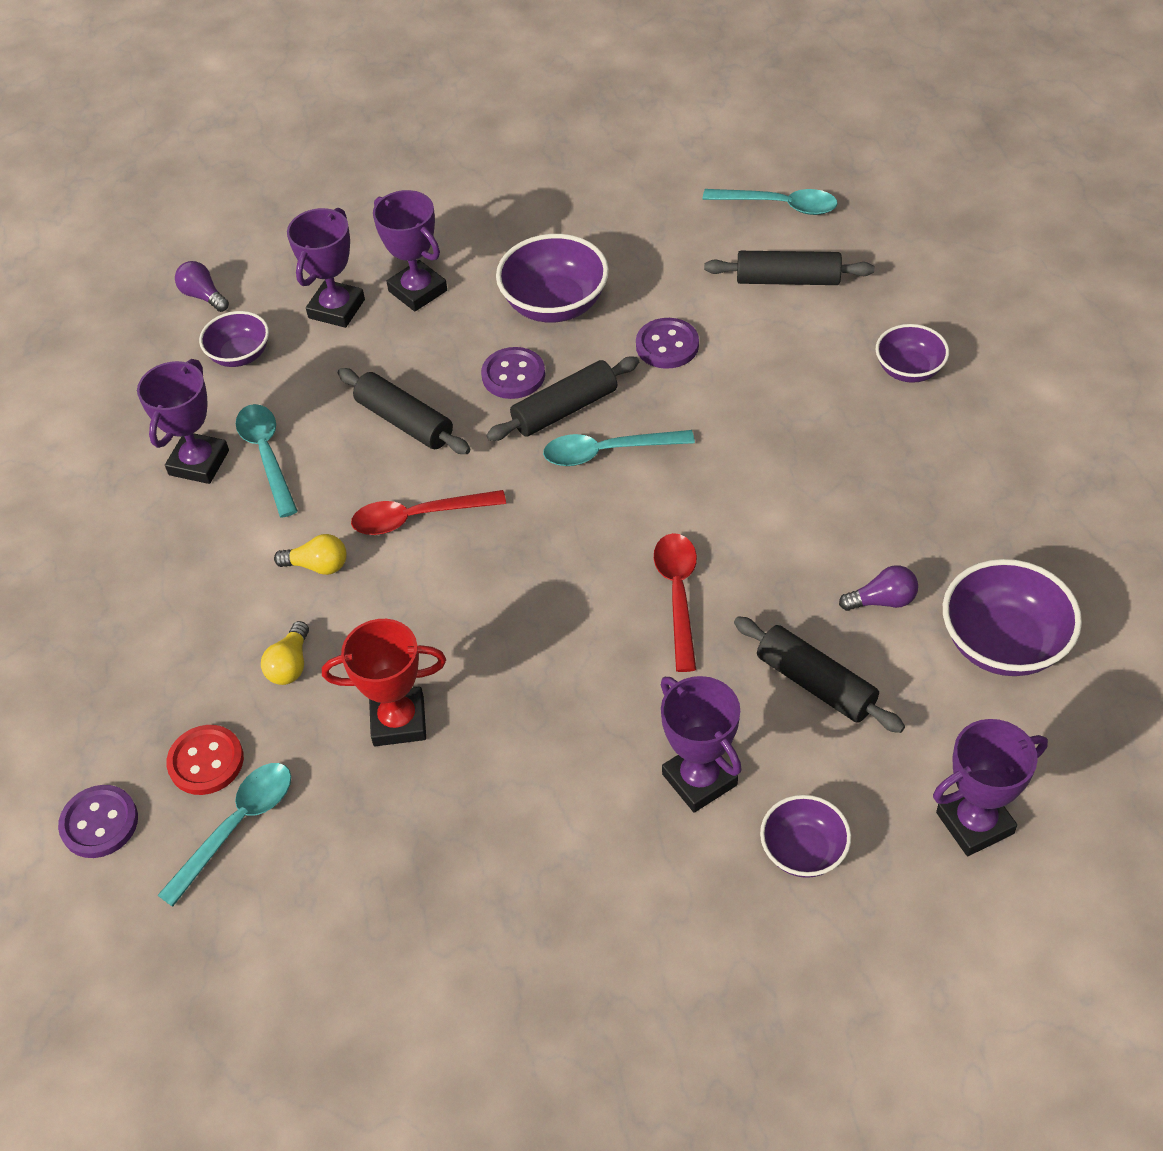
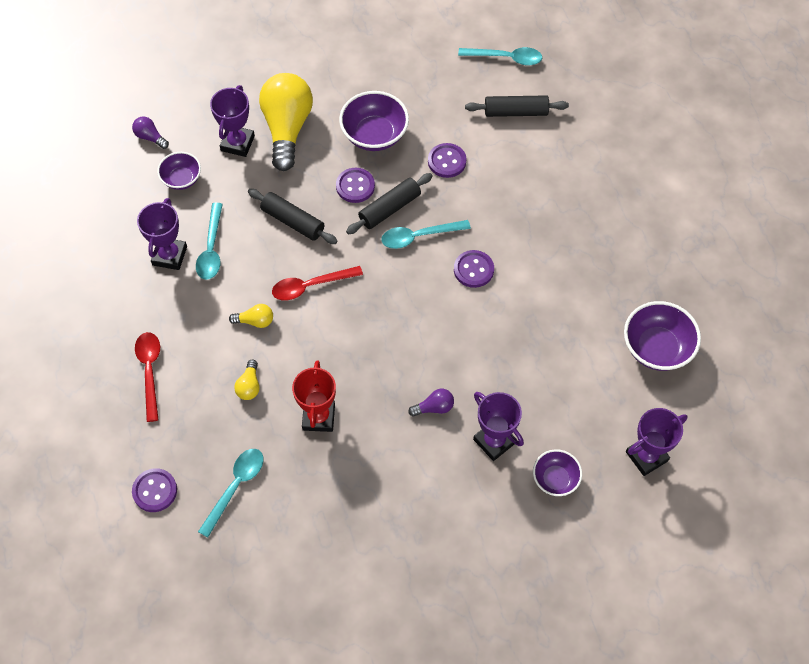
camera: 10 degrees left, 10 degrees up
red button [166,725,244,795] -> none
turquoise spoon [236,404,298,518] -> turquoise spoon turned 150 degrees counterclockwise [196,203,223,280]
red trophy [322,619,446,746] -> red trophy turned 75 degrees counterclockwise [292,360,336,432]
purple trophy [373,190,447,311] -> yellow light bulb [259,73,313,171]
red spoon [654,533,697,672] -> red spoon moved to [135,332,160,422]
black rolling pin [734,616,905,733] -> none
purple light bulb [839,565,918,611] -> purple light bulb moved to [408,389,454,417]
purple bowl [876,324,949,383] -> none
none -> purple button [454,250,494,288]

